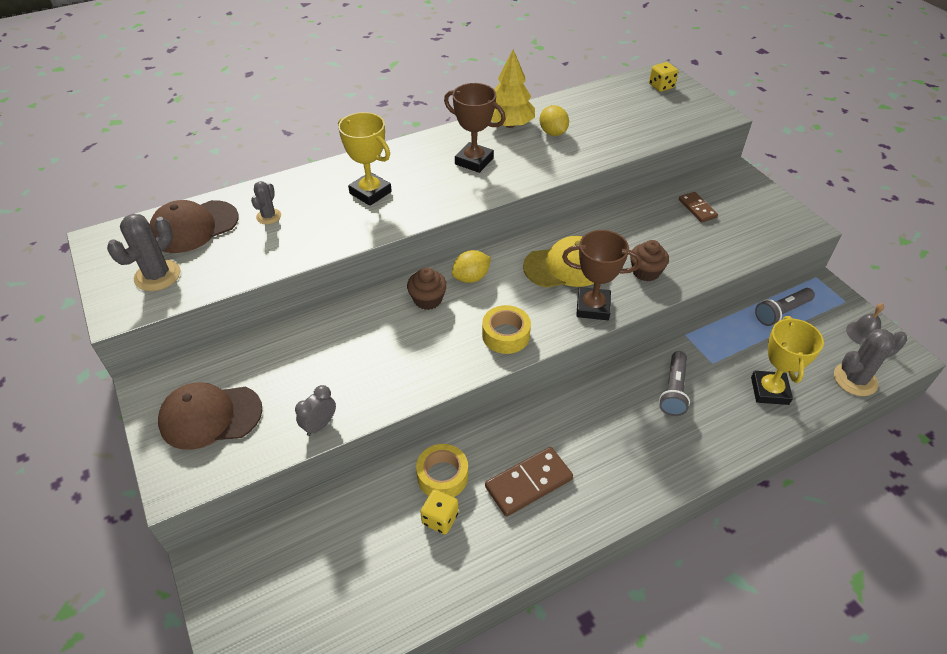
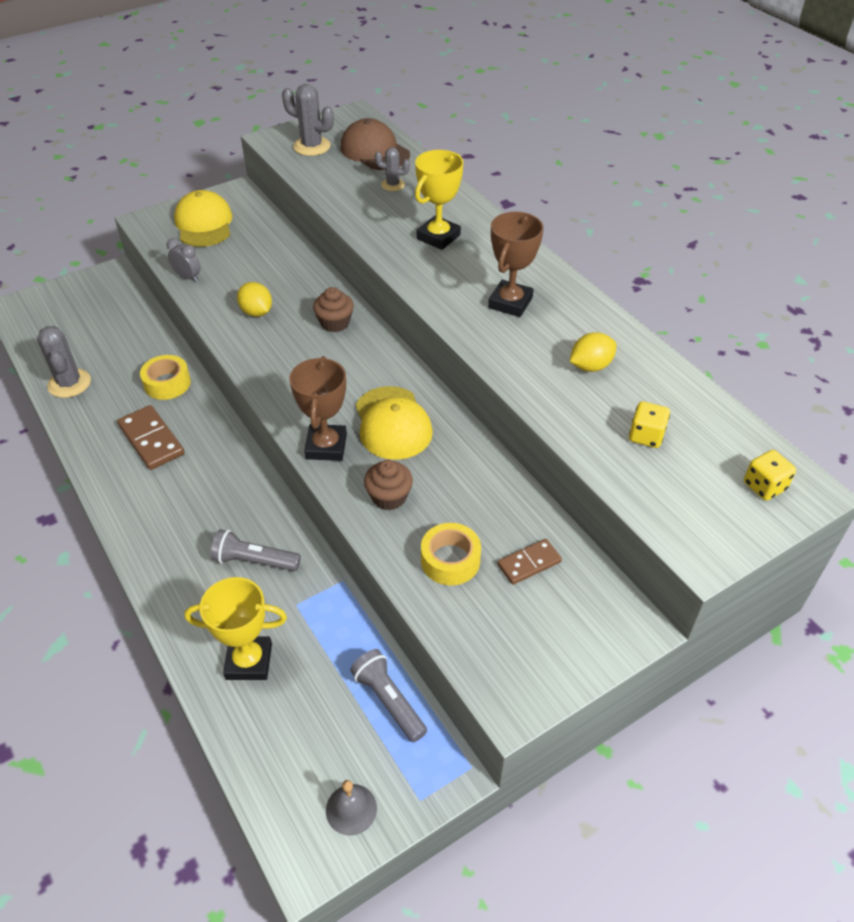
camera: 85 degrees right, 0 degrees up
brown cap [158,383,262,450] -> yellow cap [174,190,232,247]
yellow dice [421,489,459,534] -> yellow dice moved to [629,401,670,448]
yellow lemon [452,250,491,283] -> yellow lemon moved to [237,282,272,317]
yellow tape [482,305,531,354] -> yellow tape moved to [421,523,481,585]
yellow tree [491,49,535,128] -> none
grey cactus [834,329,907,396] -> grey cactus moved to [37,326,91,398]

